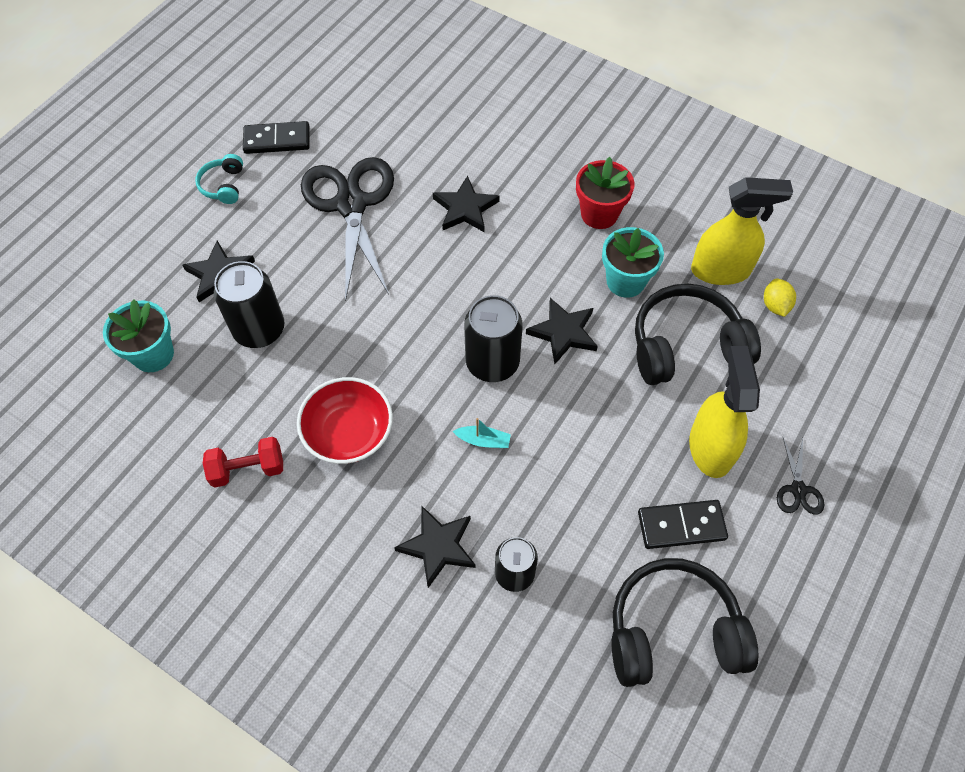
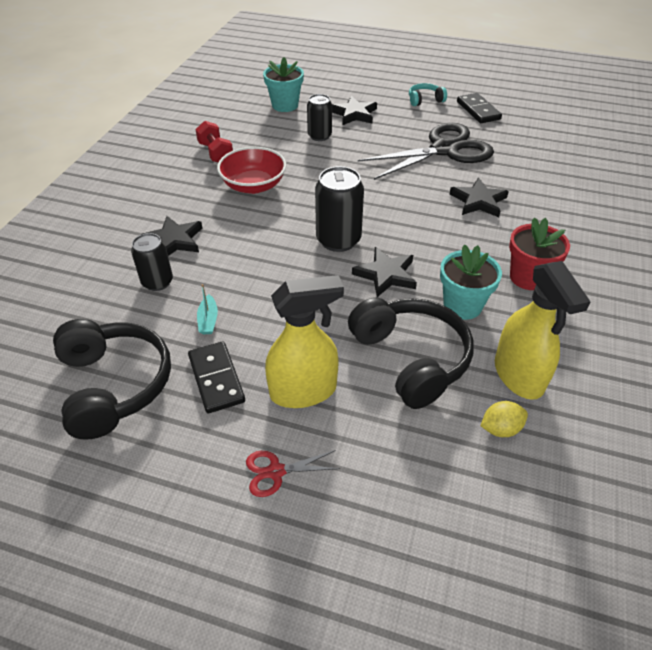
camera: 75 degrees right, 15 degrees down
black can [214,261,285,348] -> black can [307,94,332,141], size x0.66
turquoise boat [453,418,511,448] -> turquoise boat moved to [197,284,218,334]
black scissors [777,437,824,515] -> red scissors [246,450,340,497]

